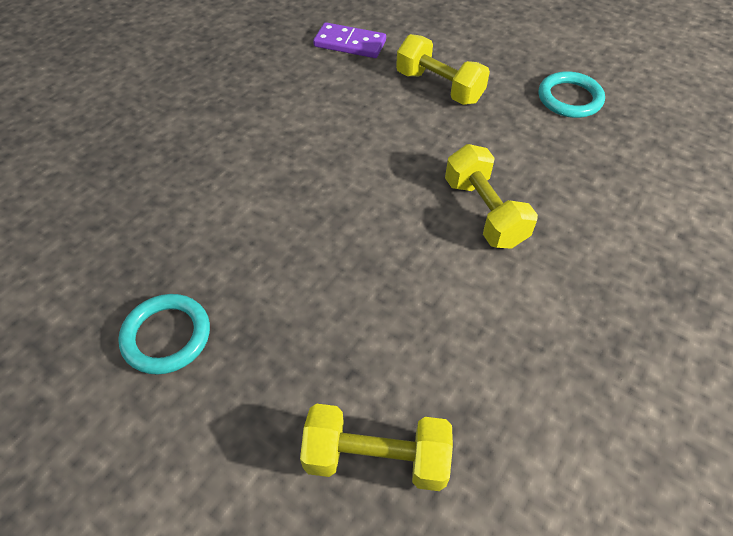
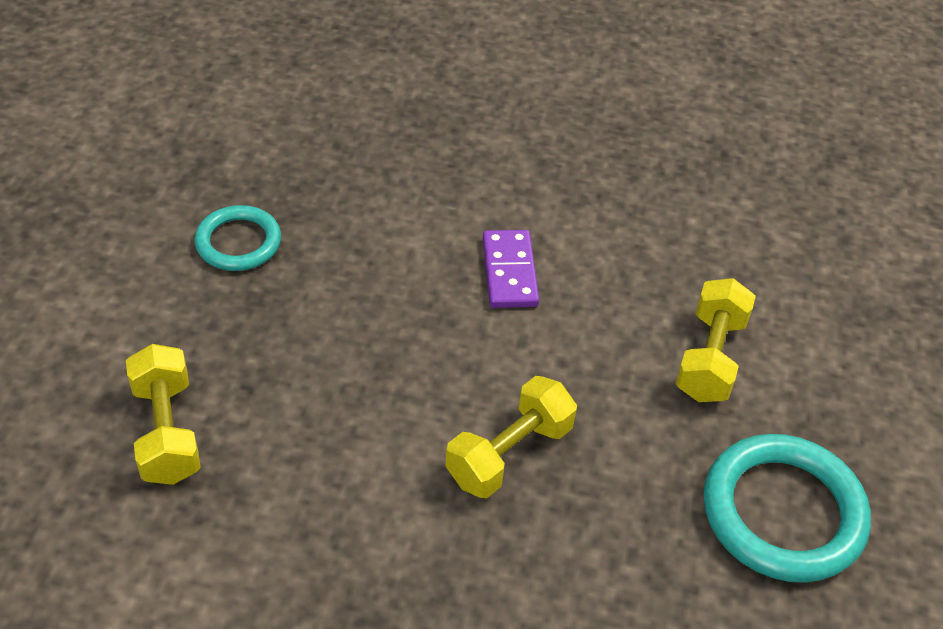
camera: 65 degrees right, 5 degrees down
purple domino [313,22,386,58] -> purple domino moved to [483,230,539,308]
turquoise ring [539,71,605,118] -> turquoise ring [703,434,871,583], size x1.66

